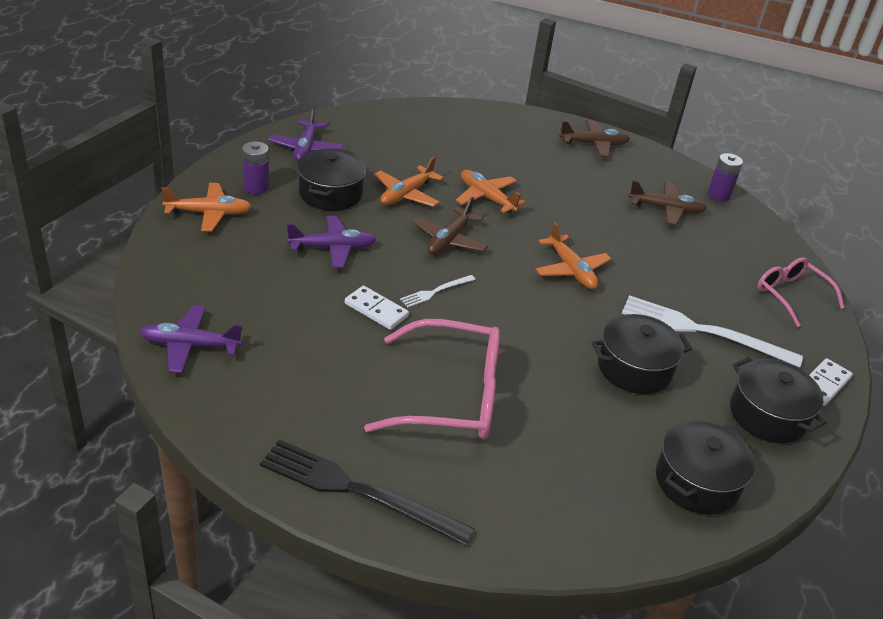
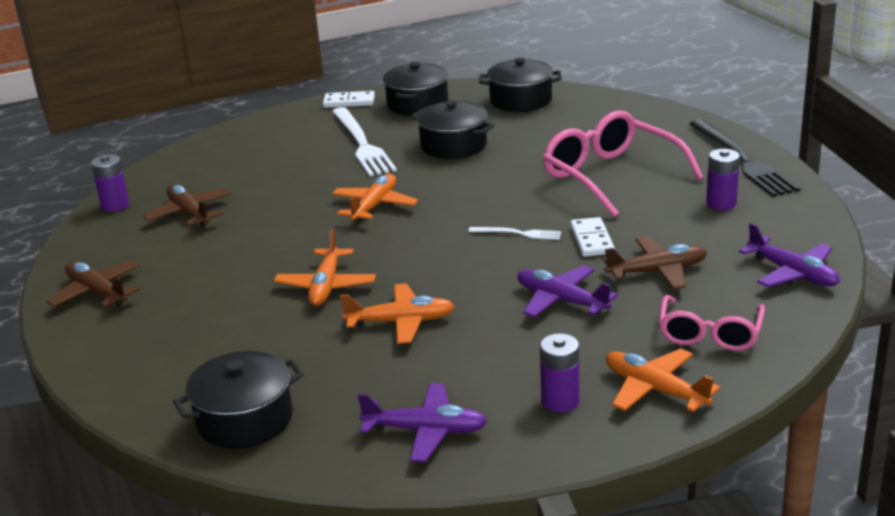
camera: 125 degrees left, 10 degrees down
purple plane [268,107,343,162] -> purple plane turned 45 degrees clockwise [357,383,488,462]
black pot [297,149,366,211] -> black pot moved to [173,351,304,449]
brown plane [412,197,488,255] -> brown plane moved to [603,236,707,289]
pink glasses [758,257,845,327] -> pink glasses moved to [659,295,765,351]
none -> purple battery [706,149,740,210]

